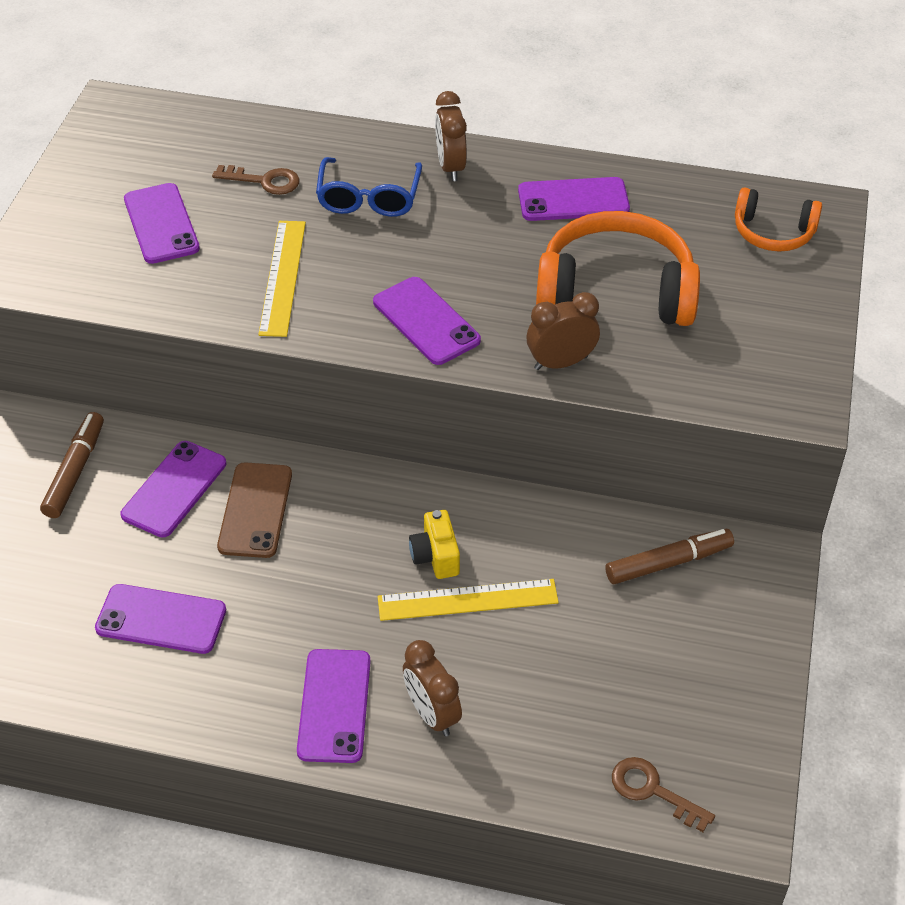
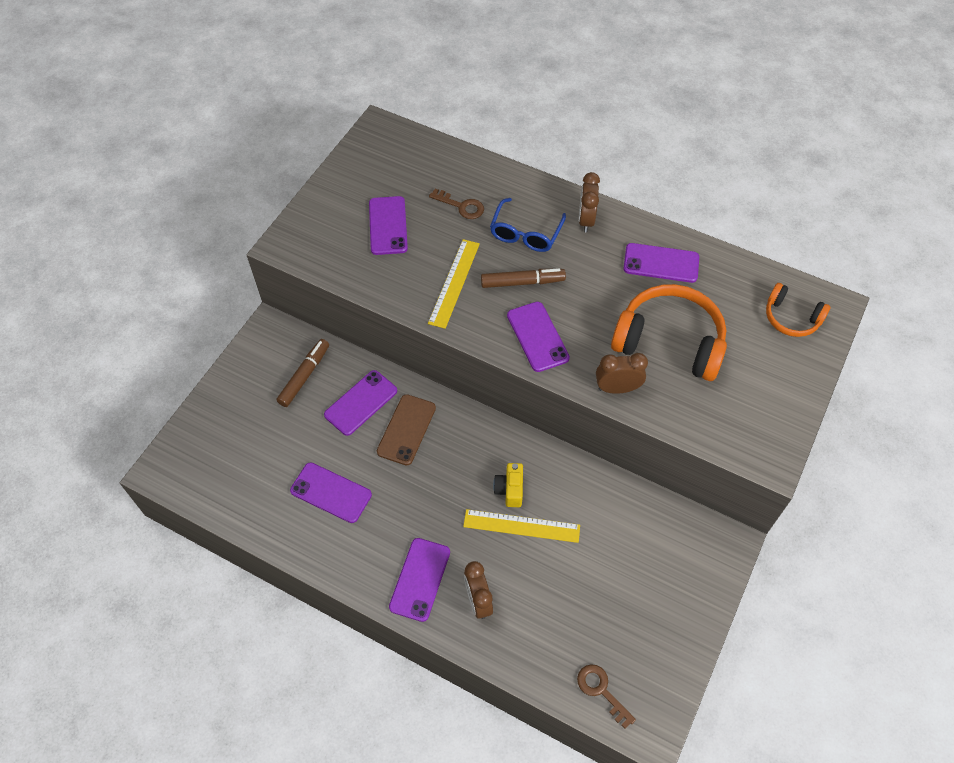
camera: 15 degrees right, 10 degrees up
brown marker [606,529,734,584] -> brown marker moved to [481,268,566,288]

